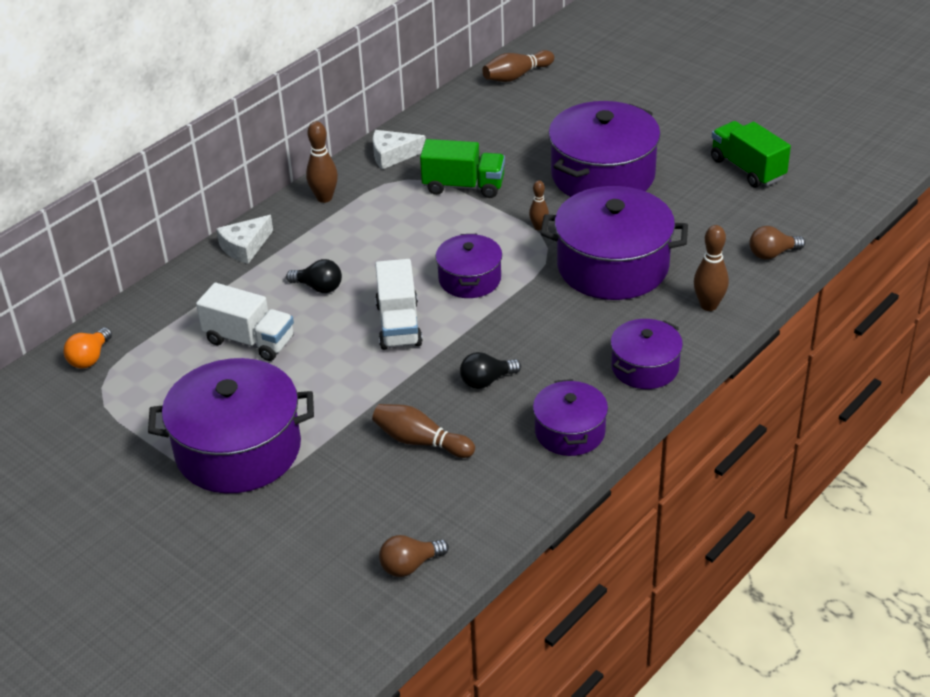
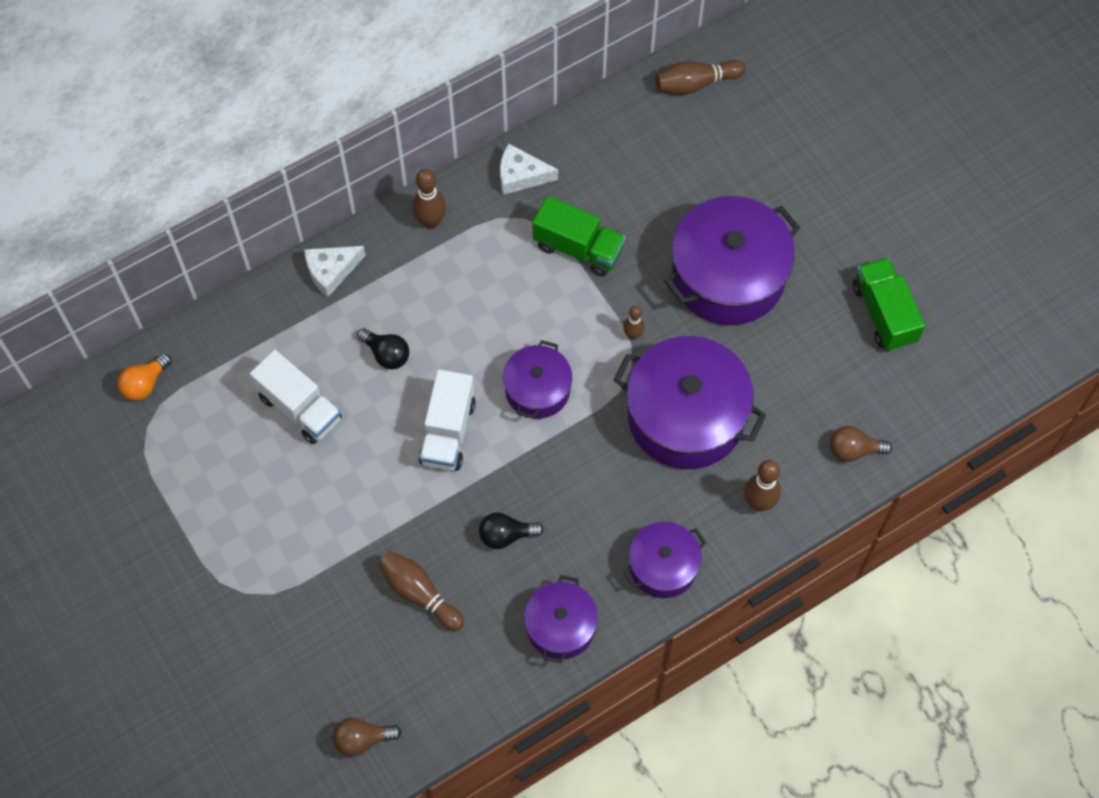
camera: 15 degrees right, 25 degrees up
purple pot [148,358,314,493] -> none

